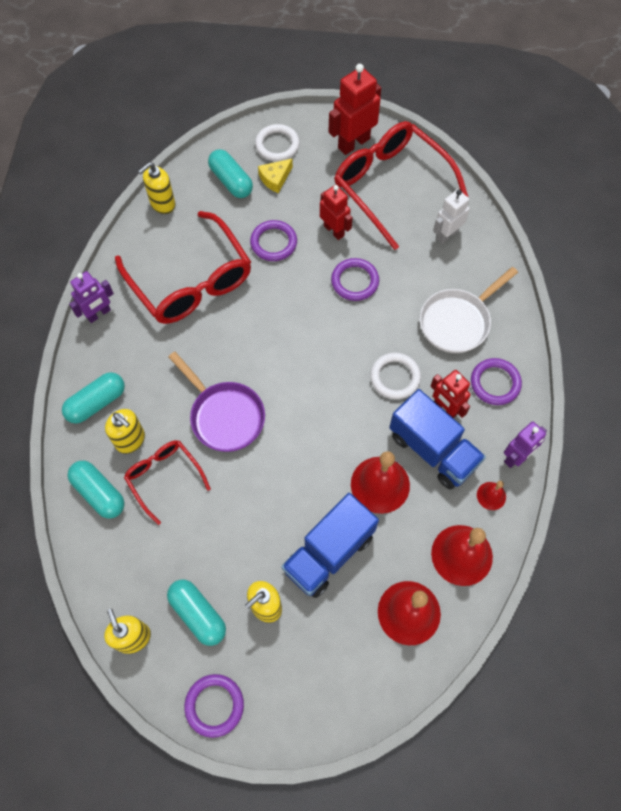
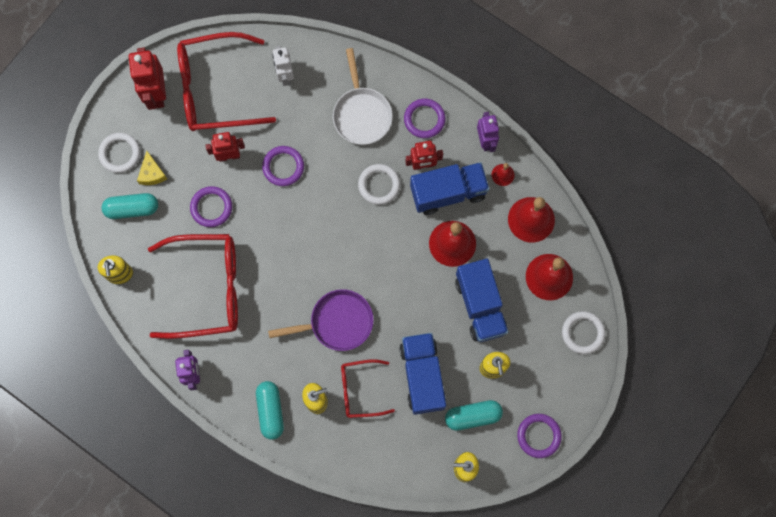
camera: 60 degrees left, 10 degrees up
turquoise capsule [67,461,125,519] -> none
none -> blue truck [399,333,446,415]
none -> white ring [562,311,605,354]

